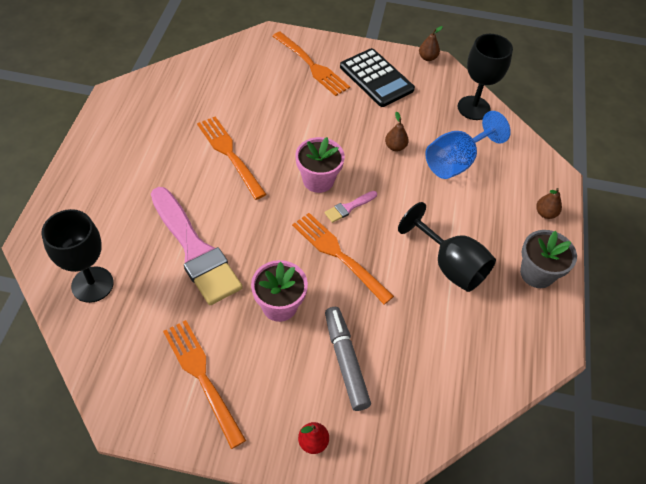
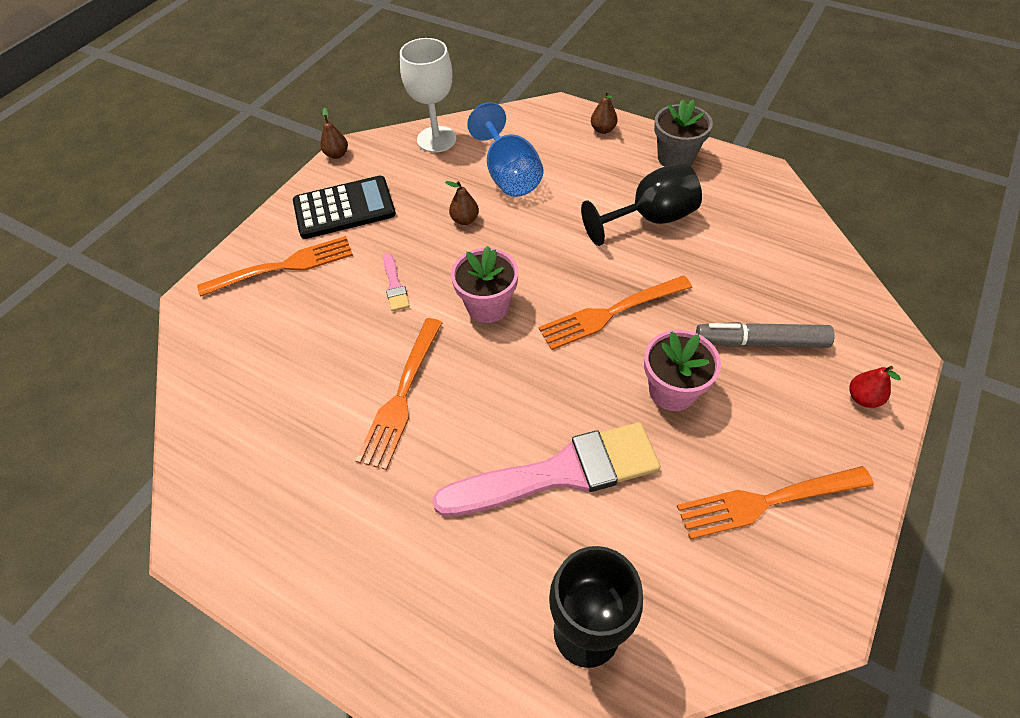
camera: 65 degrees left, 0 degrees up
orange fork [197,116,266,200] -> orange fork turned 60 degrees counterclockwise [355,318,443,470]
pink brush [325,191,377,223] -> pink brush moved to [383,253,410,311]
black goblet [458,34,513,120] -> white goblet [400,38,456,153]

